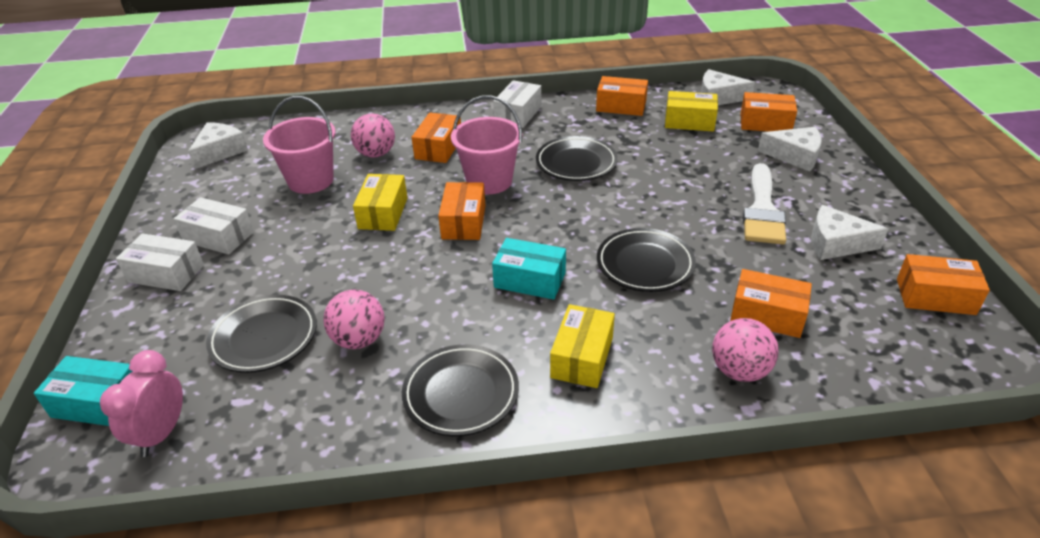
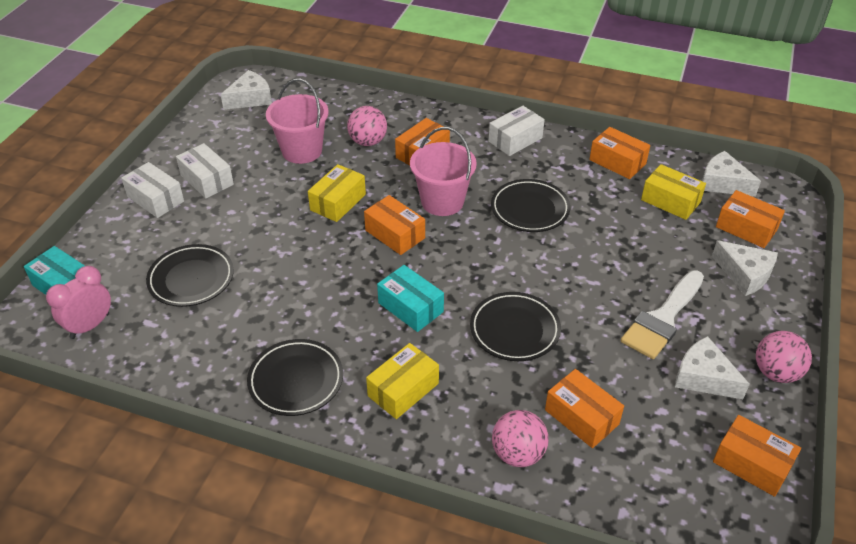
camera: 25 degrees right, 5 degrees up
pink ball [323,289,385,349] -> pink ball moved to [756,331,812,383]
orange box [438,182,486,240] -> orange box turned 75 degrees counterclockwise [364,195,425,255]

